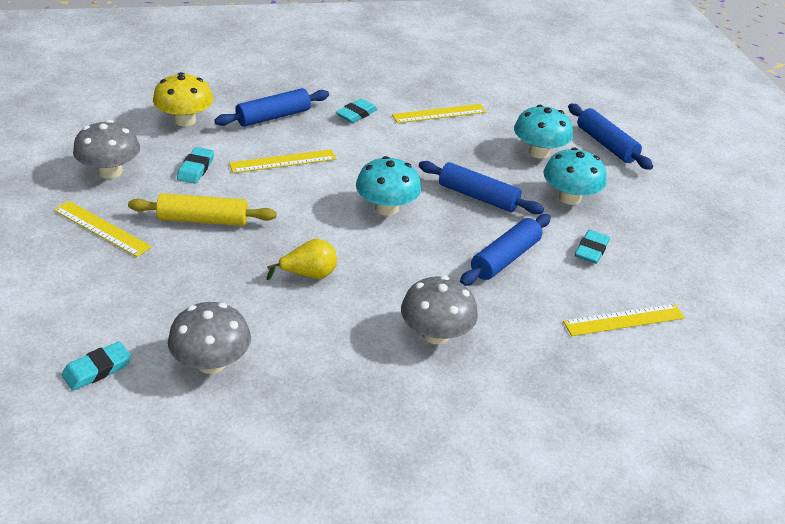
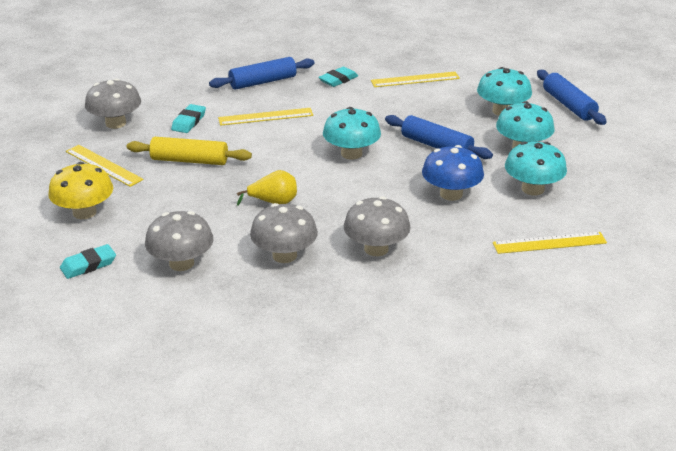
camera: 10 degrees right, 5 degrees down
yellow mushroom [153,72,213,126] -> yellow mushroom moved to [48,162,113,219]
blue rolling pin [460,214,551,286] -> blue mushroom [422,145,484,201]
turquoise eraser [575,230,610,264] -> turquoise mushroom [505,142,567,195]
none -> grey mushroom [250,203,318,263]

